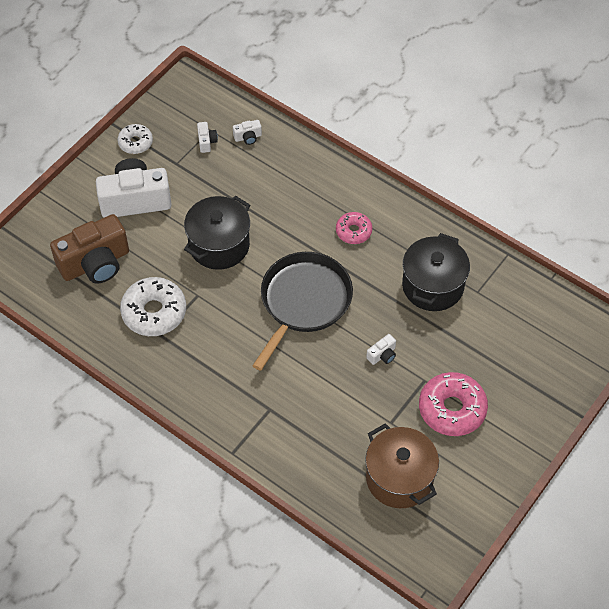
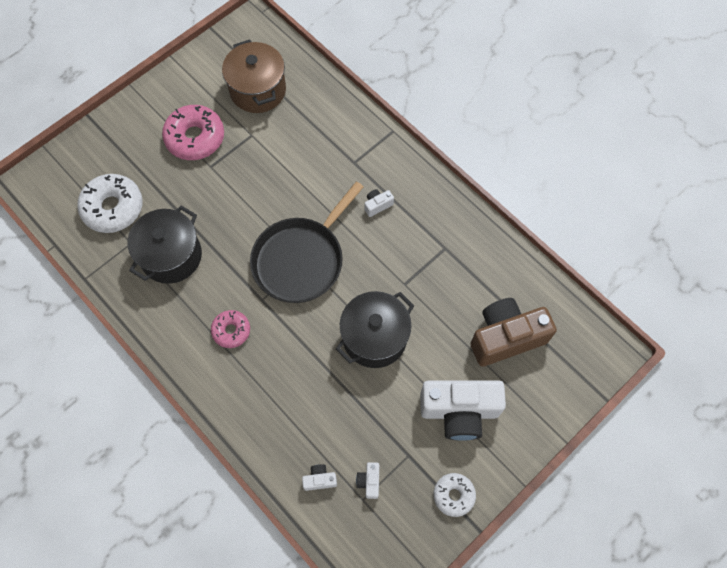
camera: 170 degrees left, 10 degrees up
white donut [120,277,186,336] -> white donut moved to [77,174,143,233]
white camera [366,334,396,365] -> white camera moved to [364,189,394,217]

